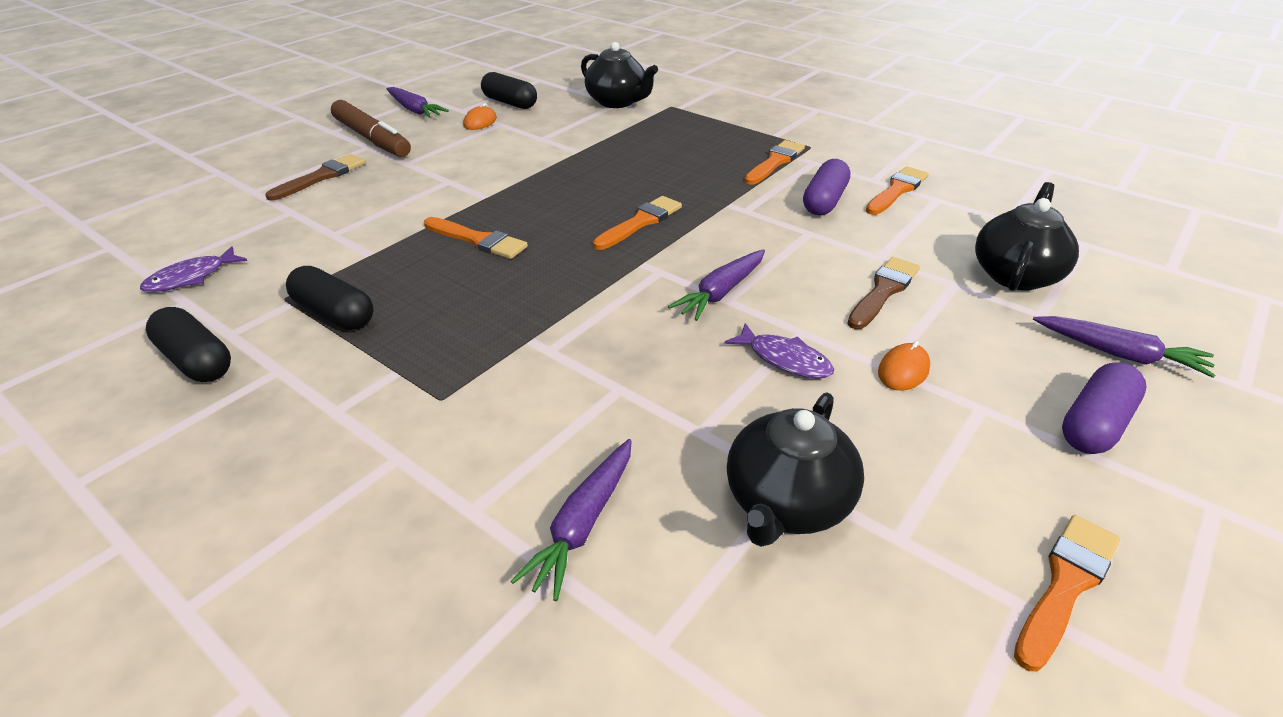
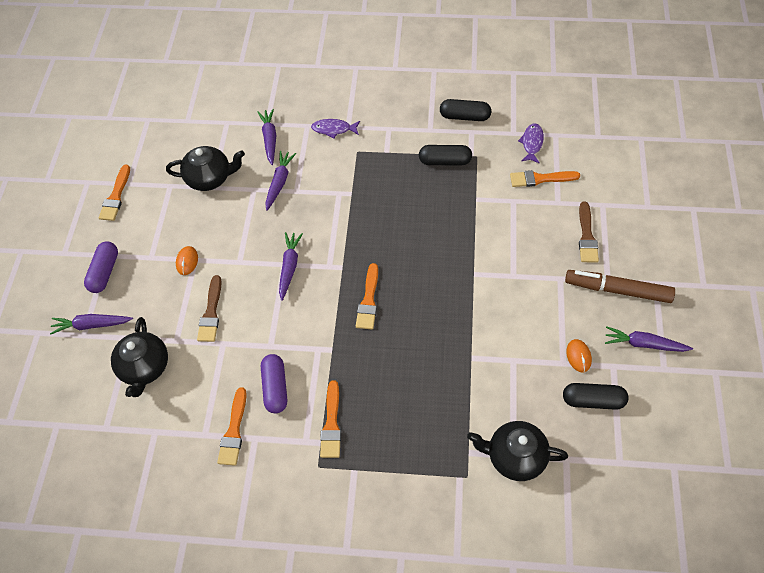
camera: 150 degrees right, 20 degrees up
orange brush [424,217,528,259] -> orange brush moved to [510,170,580,187]
purple fish [724,323,834,379] -> purple fish moved to [311,119,360,139]
black teapot [727,392,864,547] -> black teapot turned 90 degrees clockwise [166,146,245,191]
none -> purple carrot [265,151,296,211]

